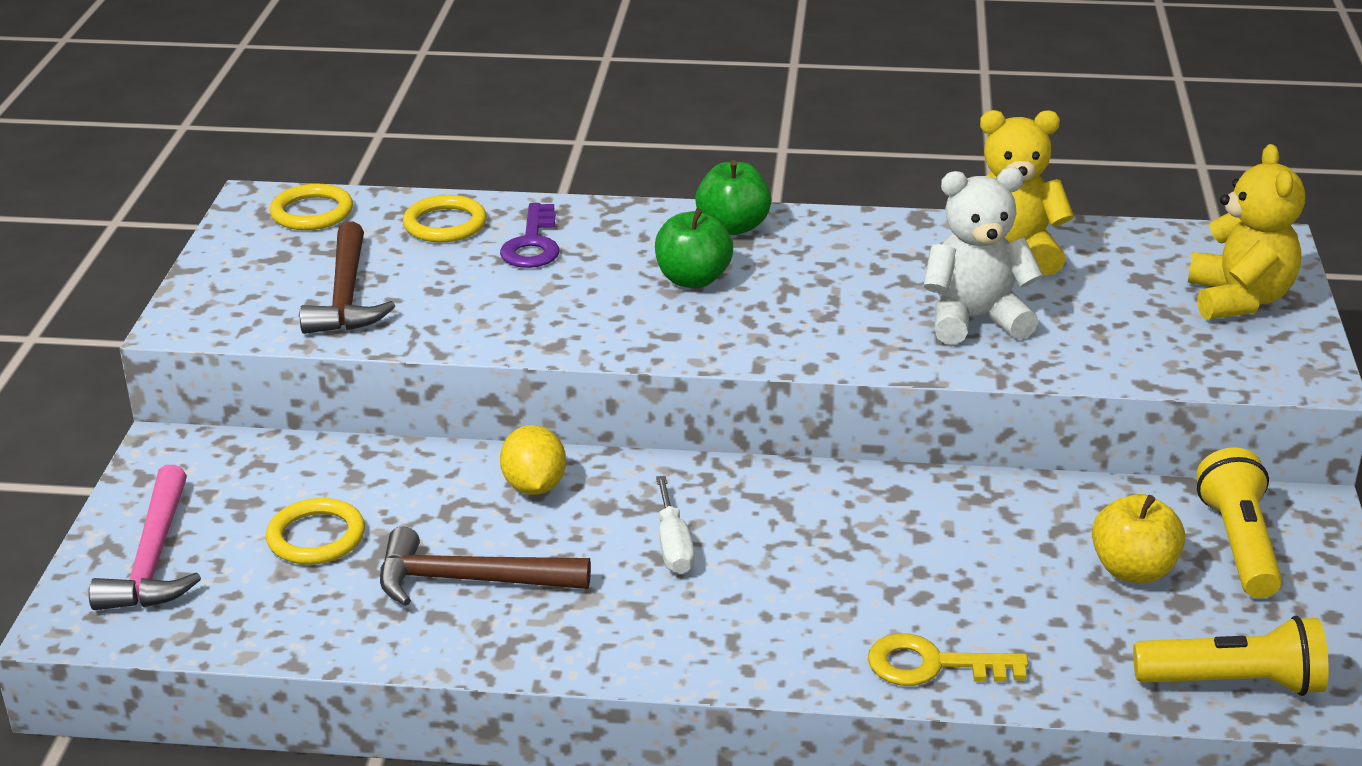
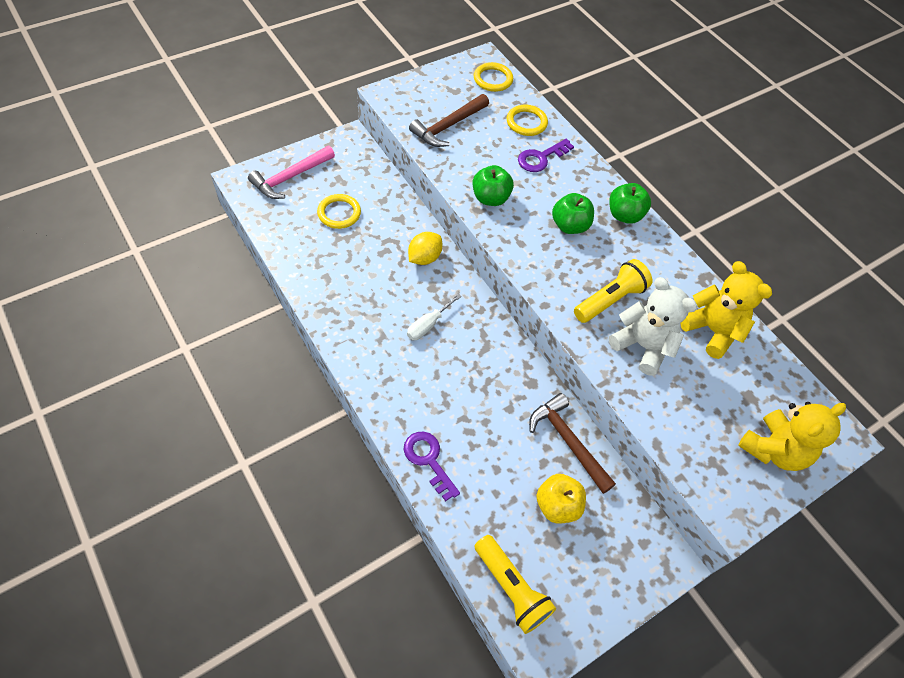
camera: 45 degrees right, 25 degrees up
brown hammer [380,527,591,606] -> brown hammer moved to [529,393,616,494]
yellow key [868,633,1029,686] -> purple key [404,431,460,501]
yellow flashlight [1196,447,1282,598] -> yellow flashlight moved to [574,259,652,323]
none -> green apple [472,165,514,206]

